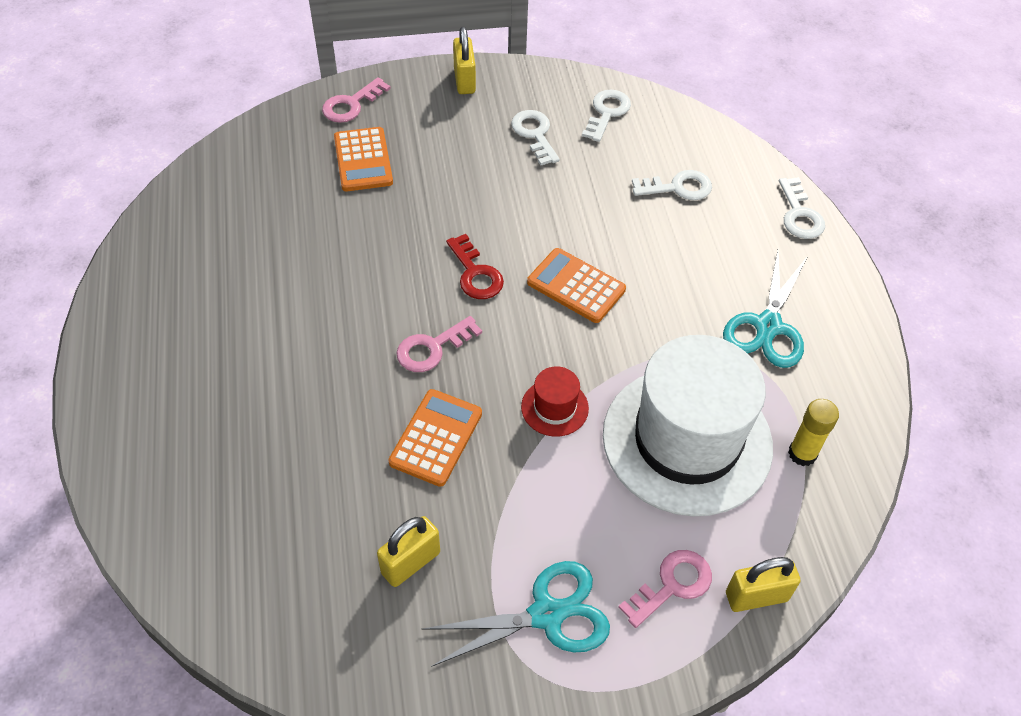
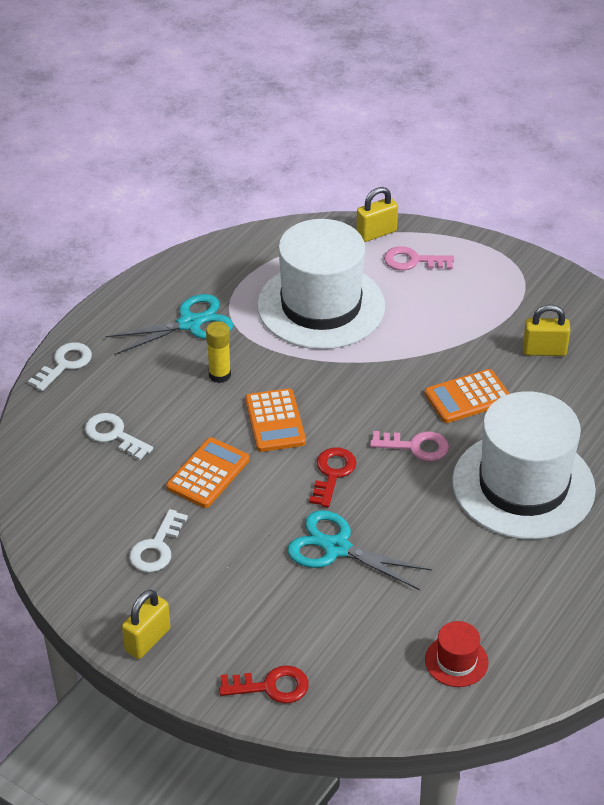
camera: 135 degrees left, 10 degrees down
pink key [322,77,391,123] -> red key [219,665,309,703]
orange calculator [334,127,393,191] -> orange calculator moved to [166,437,250,508]
turquoise scissors [422,561,610,667] -> turquoise scissors moved to [287,510,432,590]
red hat [521,366,589,437] -> red hat moved to [425,621,489,687]
white key [582,89,631,142] -> none
yellow padlock [726,557,800,612] -> yellow padlock turned 60 degrees counterclockwise [356,187,398,242]
yellow glue stick [788,399,839,466] -> yellow glue stick moved to [206,321,231,383]
none -> white hat [452,391,596,539]

